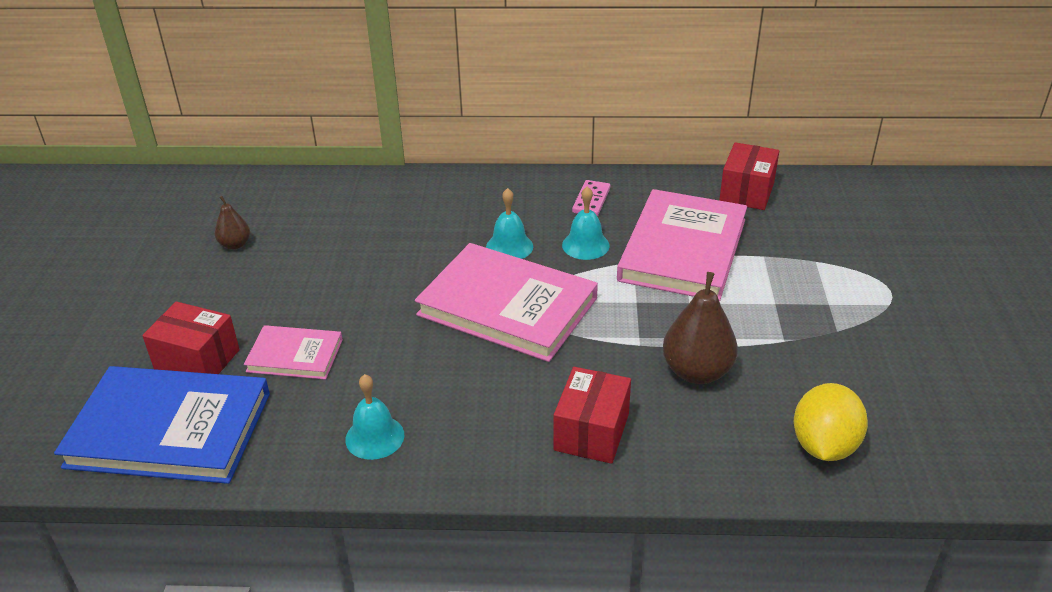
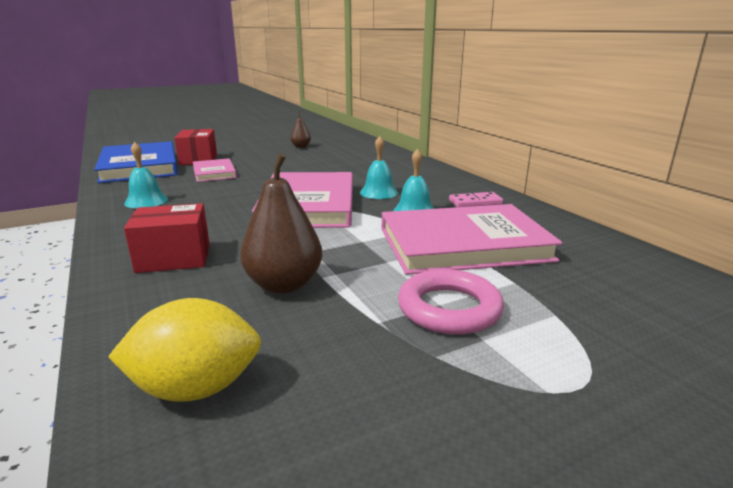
camera: 60 degrees right, 15 degrees down
red box [719,142,779,210] -> none
none -> pink ring [398,269,504,334]

